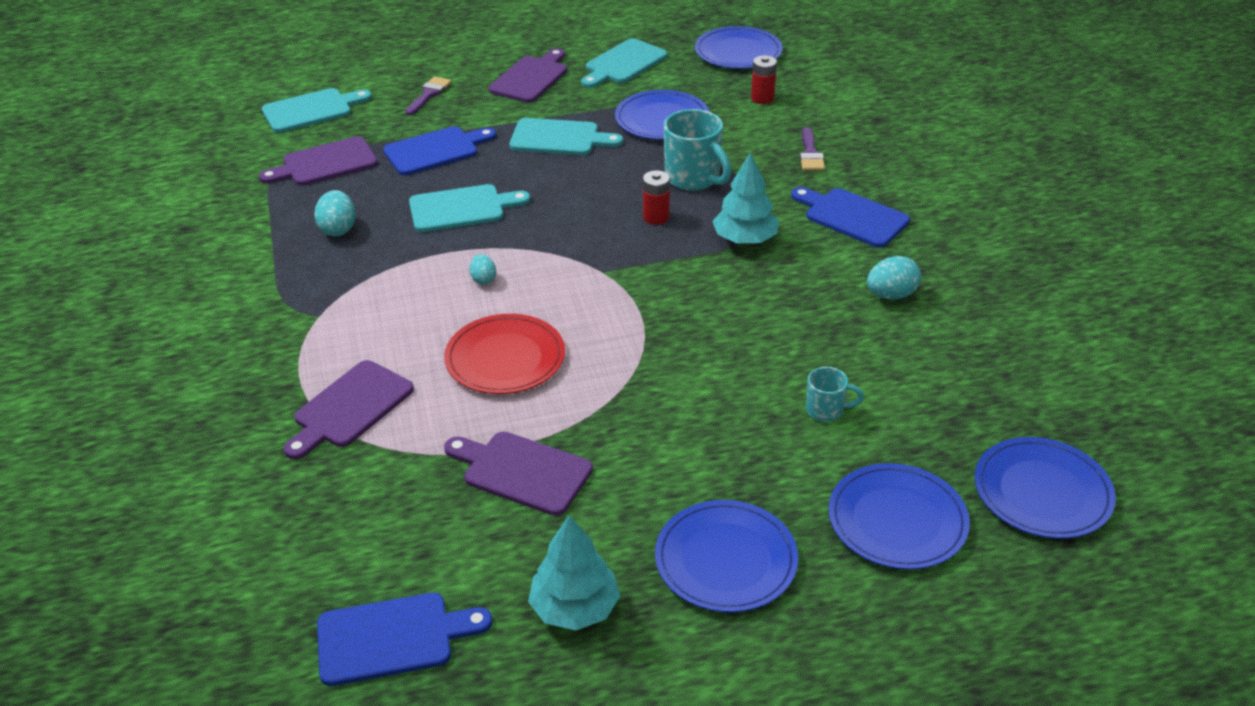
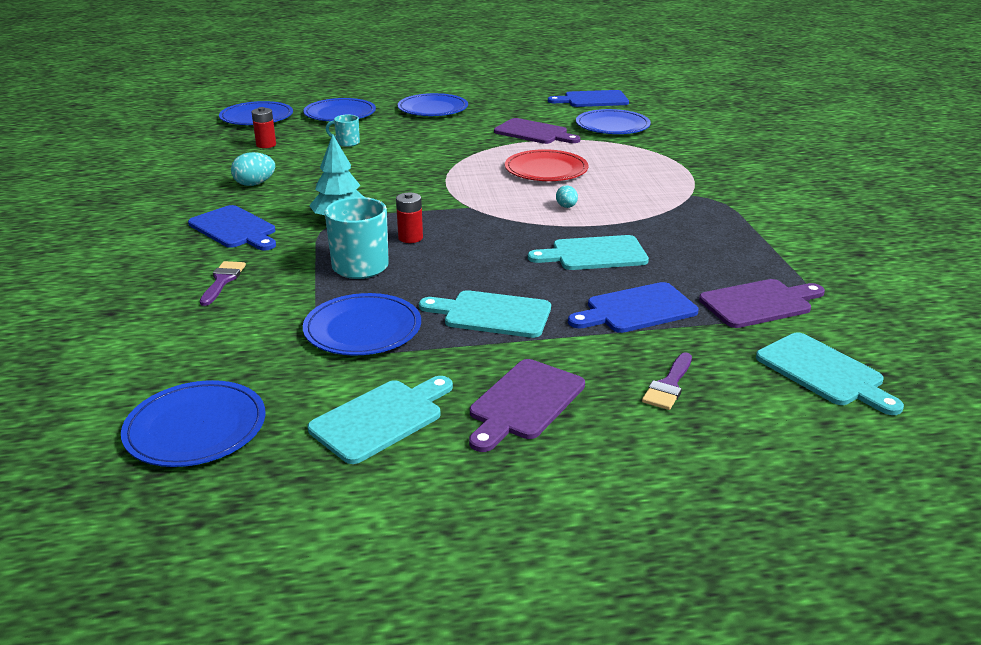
camera: 175 degrees left, 10 degrees down
turquoise cutting board [262,88,372,133] -> turquoise cutting board turned 105 degrees counterclockwise [756,332,904,415]
purple cutting board [283,360,414,459] -> none
turquoise egg [314,190,355,236] -> none
turquoise tree [528,515,621,630] -> none
red battery [751,55,777,104] -> red battery moved to [252,107,276,148]
none -> blue plate [576,109,651,134]

